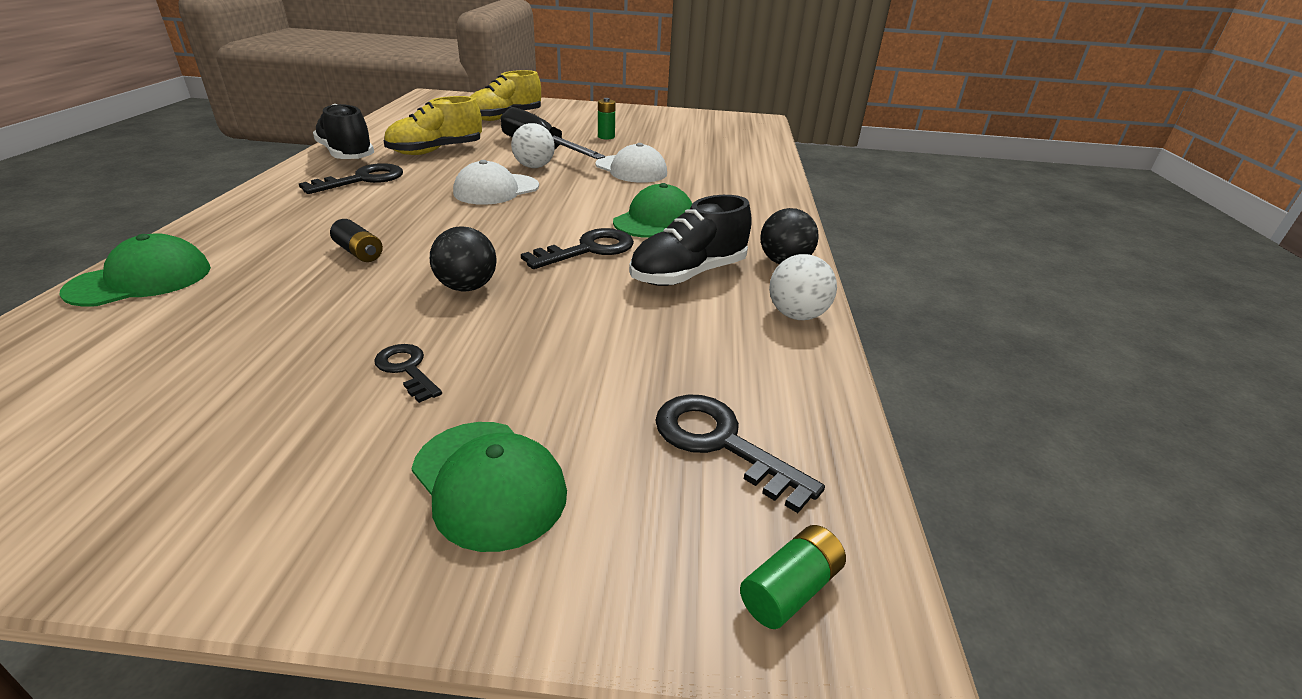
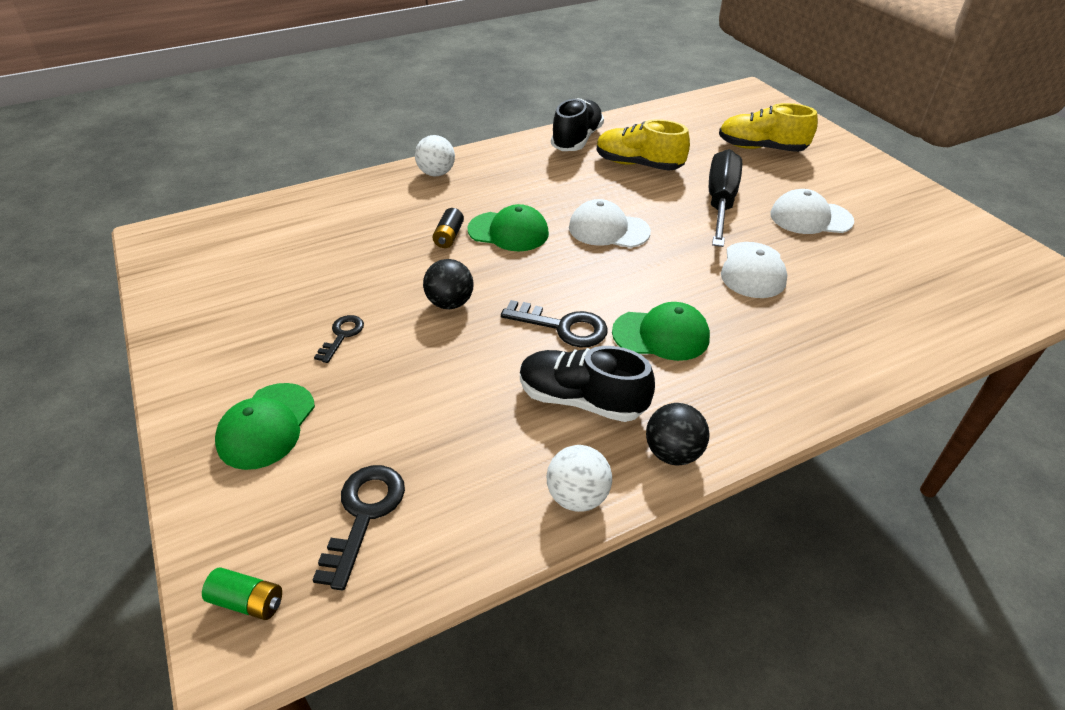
camera: 60 degrees right, 10 degrees up
green cap [59,234,211,307] -> green cap moved to [467,204,549,251]
black key [299,163,403,194] -> none
white ball [511,123,555,168] -> white ball moved to [415,135,455,176]
green battery [598,98,616,140] -> white cap [770,189,854,234]

